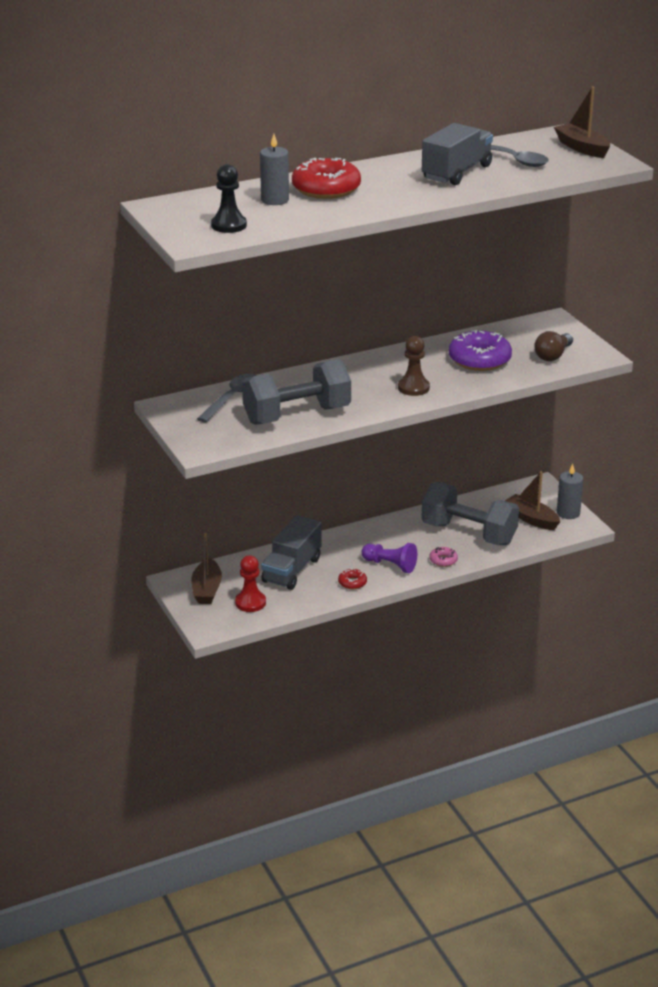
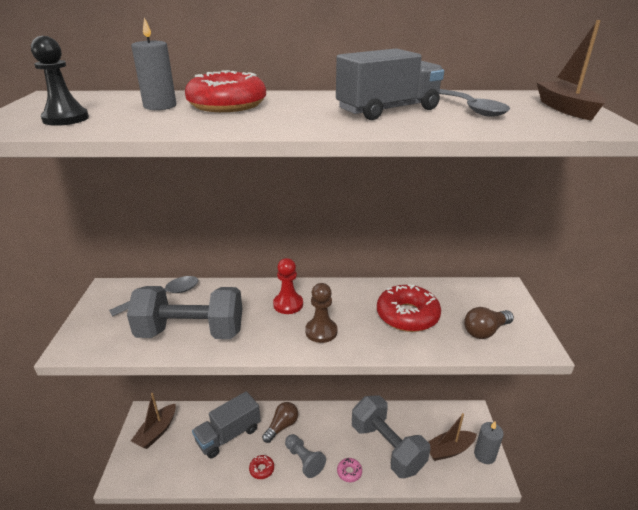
camera: 25 degrees right, 0 degrees up
red pawn [235,555,266,612] -> red pawn moved to [273,258,303,314]
purple pawn [361,543,417,573] -> grey pawn [285,434,326,478]
purple donut [449,330,512,371] -> red donut [377,284,441,332]
brown boat [505,471,560,530] -> brown boat turned 90 degrees counterclockwise [428,413,477,461]
none -> brown light bulb [262,402,298,443]

